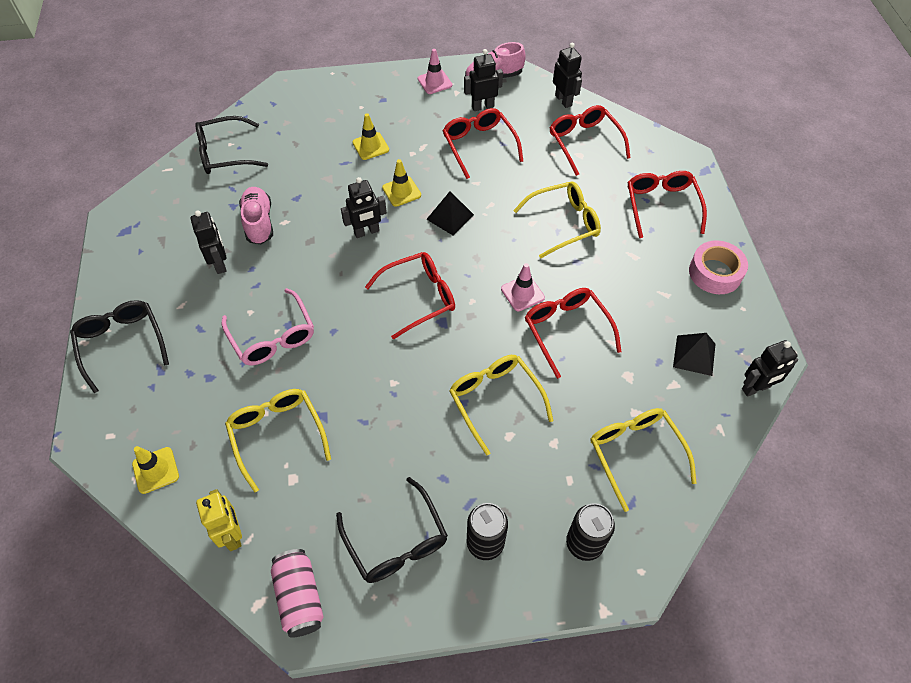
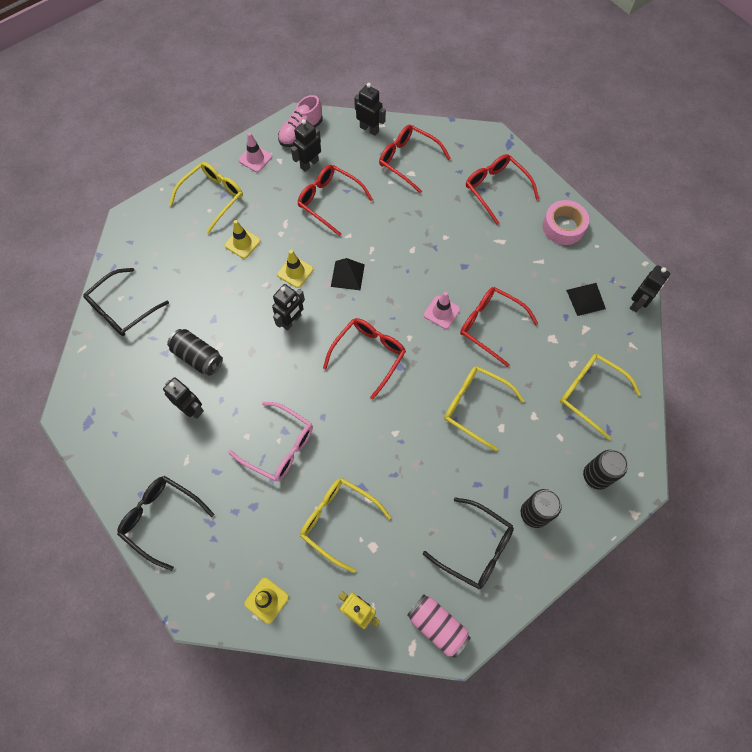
camera: 30 degrees left, 10 degrees up
pink shoe [239,187,273,244] -> black can [167,329,223,376]
yellow glasses [513,182,601,258] -> yellow glasses moved to [169,162,243,234]

